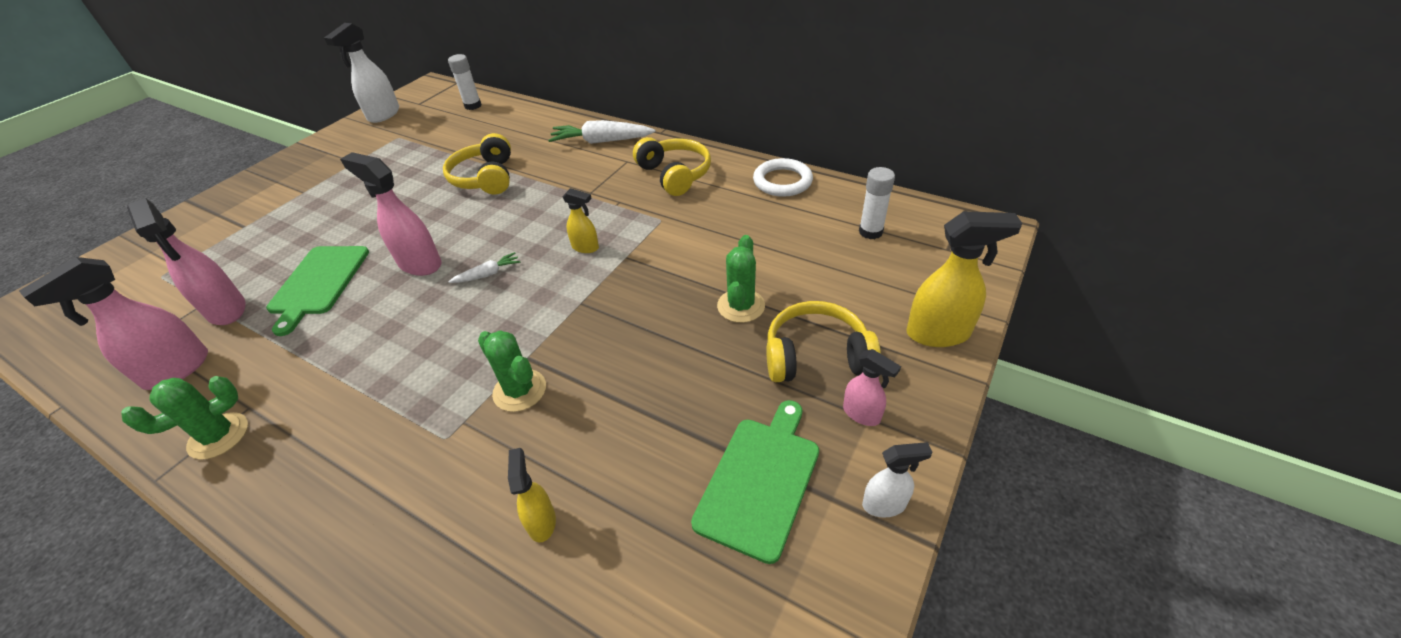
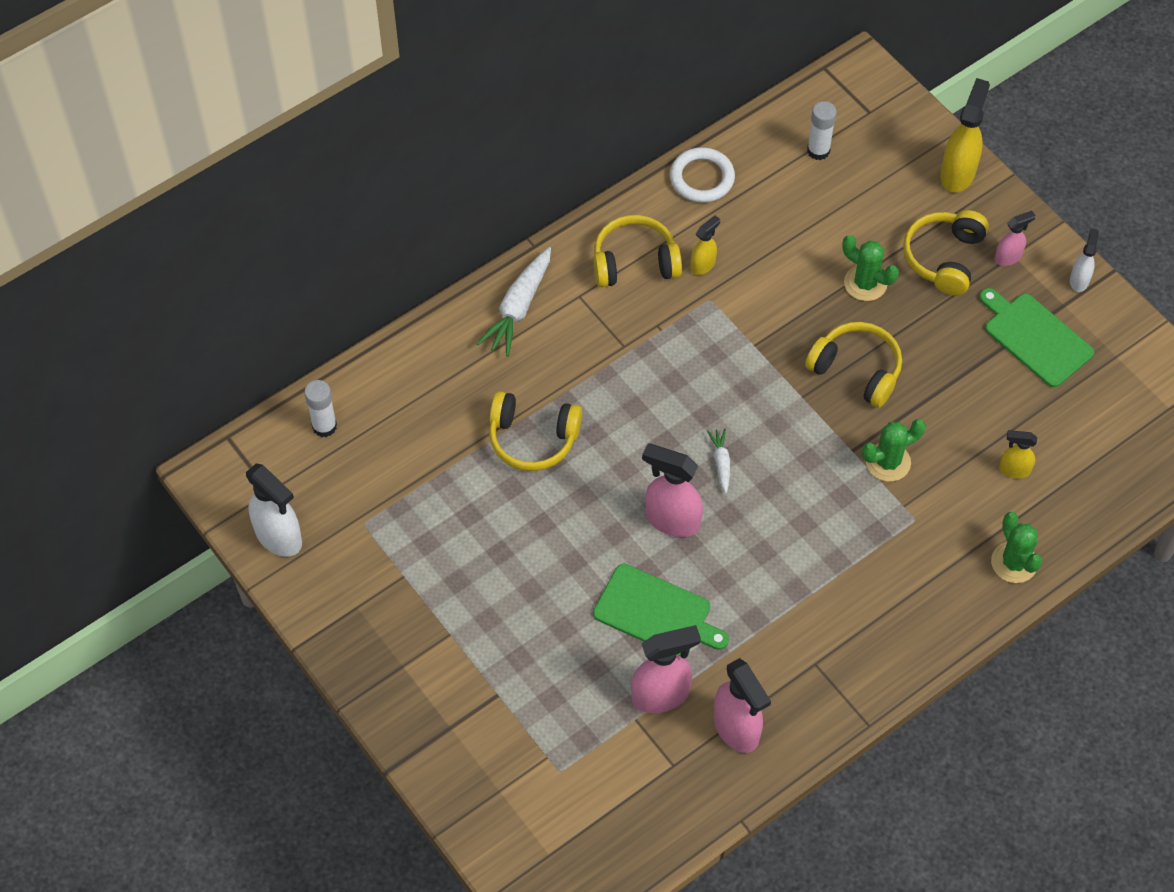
camera: 70 degrees left, 15 degrees up
green cactus [121,376,248,460] -> green cactus moved to [991,512,1042,583]
pink spray bottle [340,152,442,276] -> pink spray bottle turned 60 degrees clockwise [642,444,703,537]
yellow spray bottle [562,188,599,253] -> yellow spray bottle moved to [691,215,720,275]
none -> yellow headphones [805,322,902,407]

